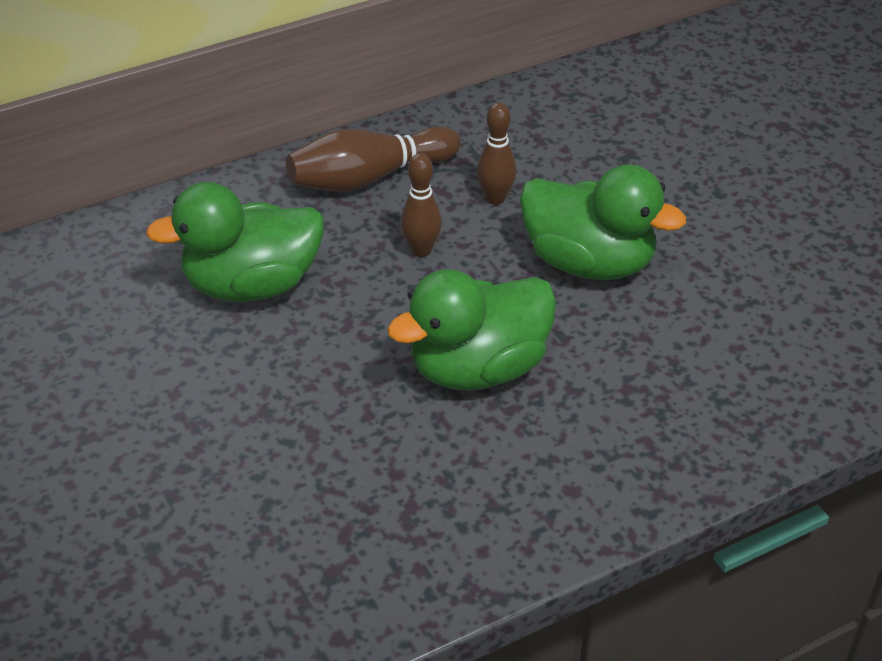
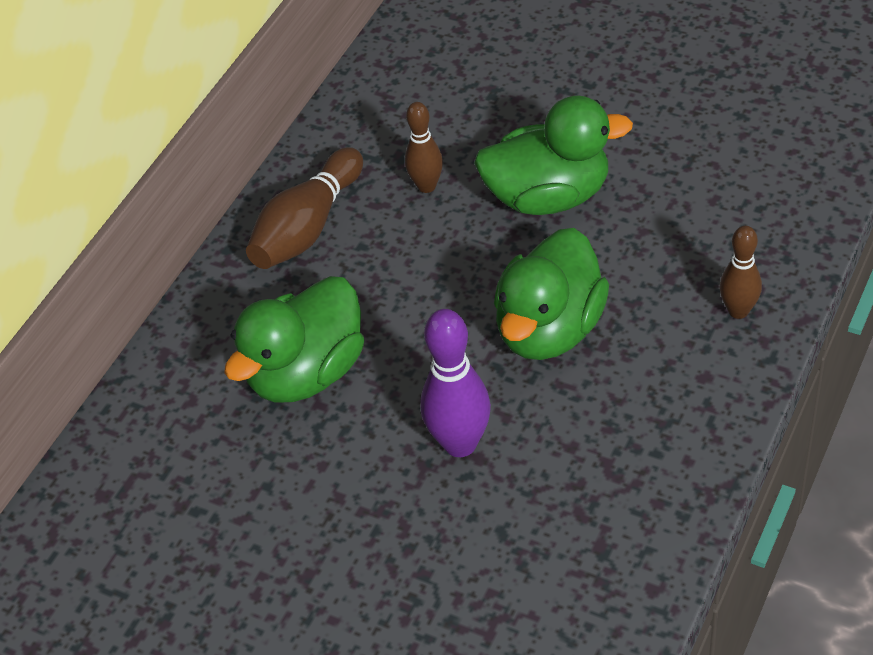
camera: 30 degrees left, 5 degrees up
brown bowling pin [401,153,442,257] -> brown bowling pin moved to [719,226,762,319]
none -> purple bowling pin [420,309,491,457]

